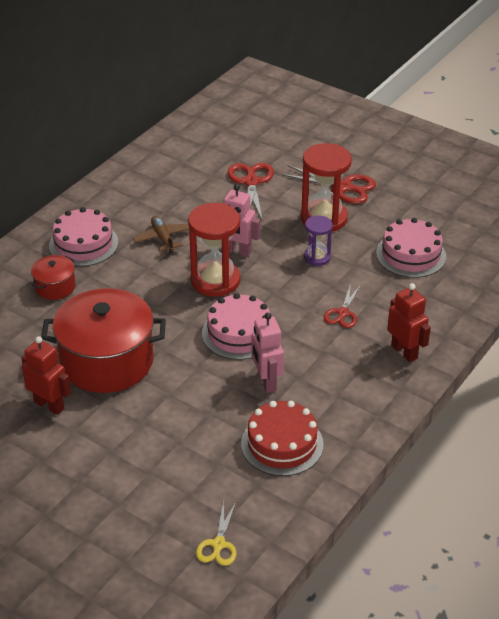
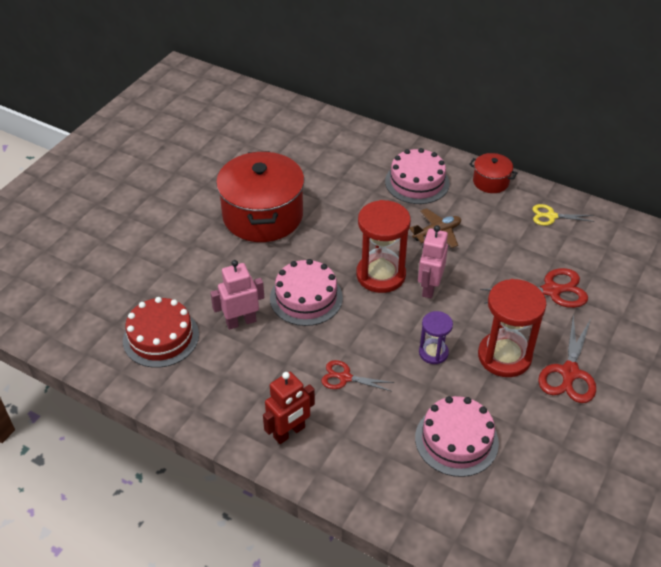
camera: 85 degrees right, 5 degrees up
red robot [22,336,71,415] -> none
red pot [31,255,76,300] -> red pot moved to [469,153,517,193]
yellow scissors [196,500,236,566] -> yellow scissors moved to [532,204,595,226]

